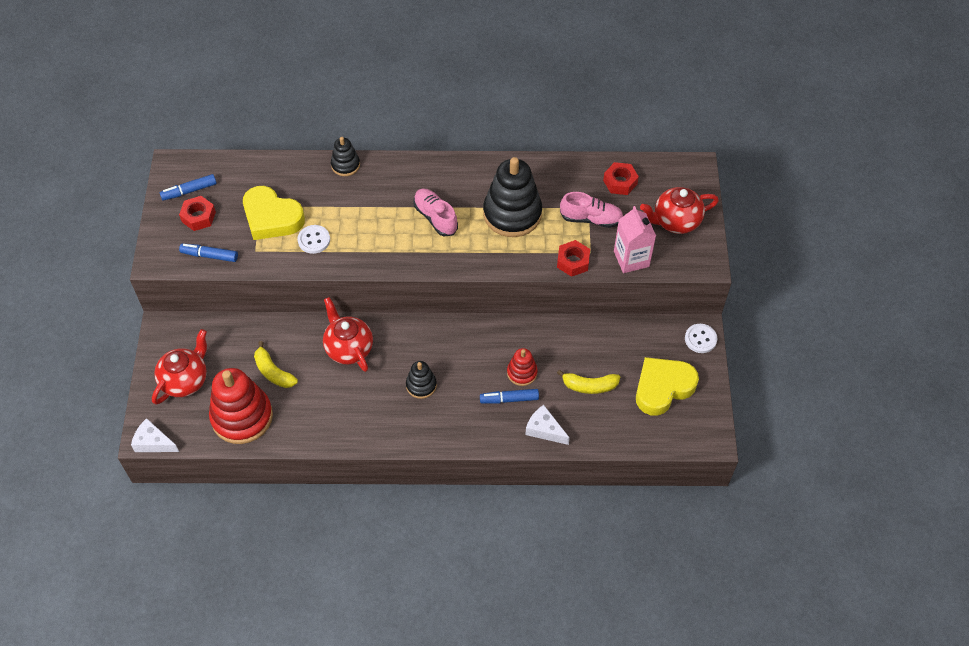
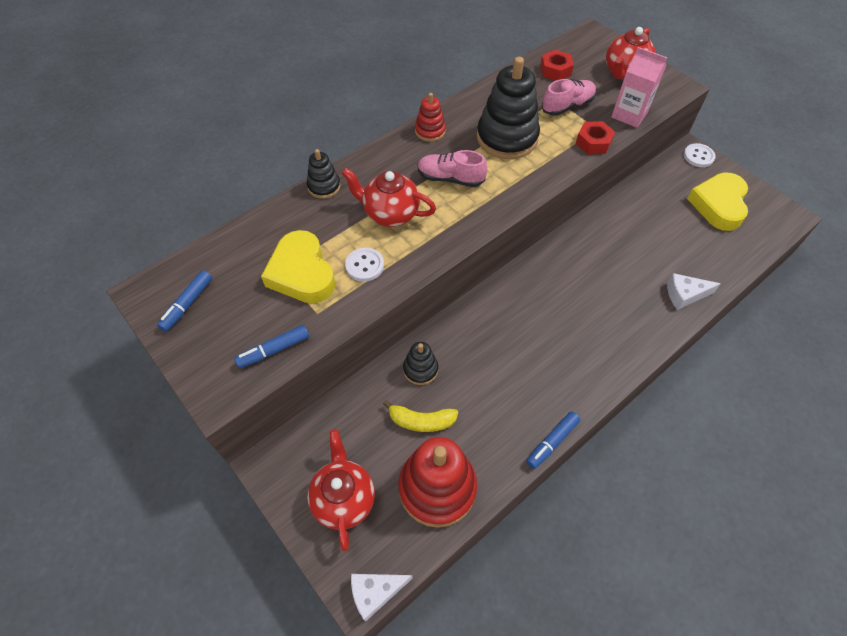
camera: 40 degrees left, 0 degrees up
red nut [179,196,216,231] -> none
yellow heart [243,186,305,240] -> yellow heart turned 75 degrees clockwise [261,230,335,303]
red teapot [323,297,373,372] -> red teapot moved to [341,168,436,227]
black stacking toy [406,361,437,399] -> black stacking toy moved to [403,342,438,385]
blue marker [480,389,539,404] -> blue marker moved to [526,411,580,469]
red stacking toy [507,348,538,386] -> red stacking toy moved to [415,93,446,142]
yellow banana [557,370,620,394] -> none

